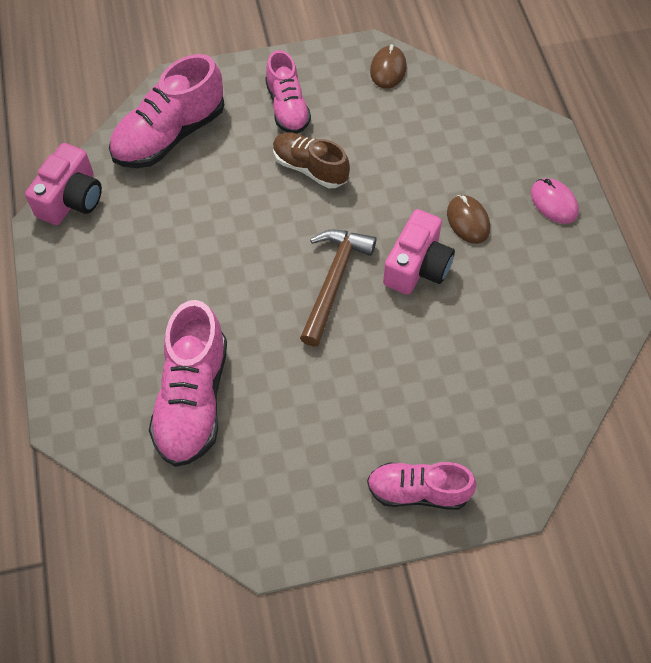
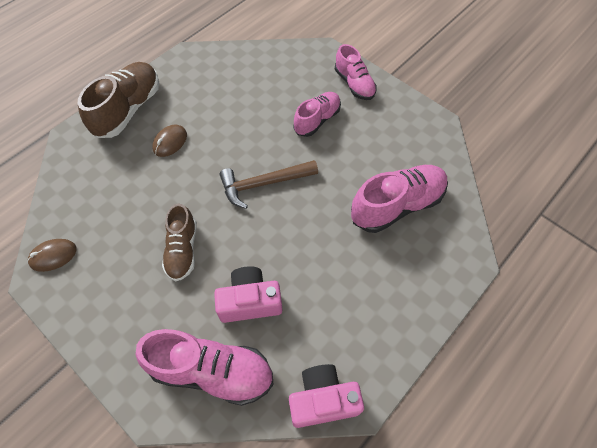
camera: 125 degrees left, 0 degrees up
pink shoe [265,50,311,134] -> pink shoe moved to [294,92,341,137]
pink camera [383,209,455,295] -> pink camera moved to [214,266,282,323]
pink mouse [531,178,579,224] -> brown shoe [78,62,159,138]

